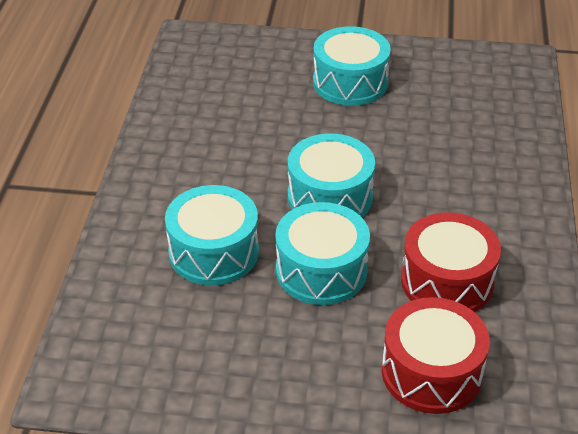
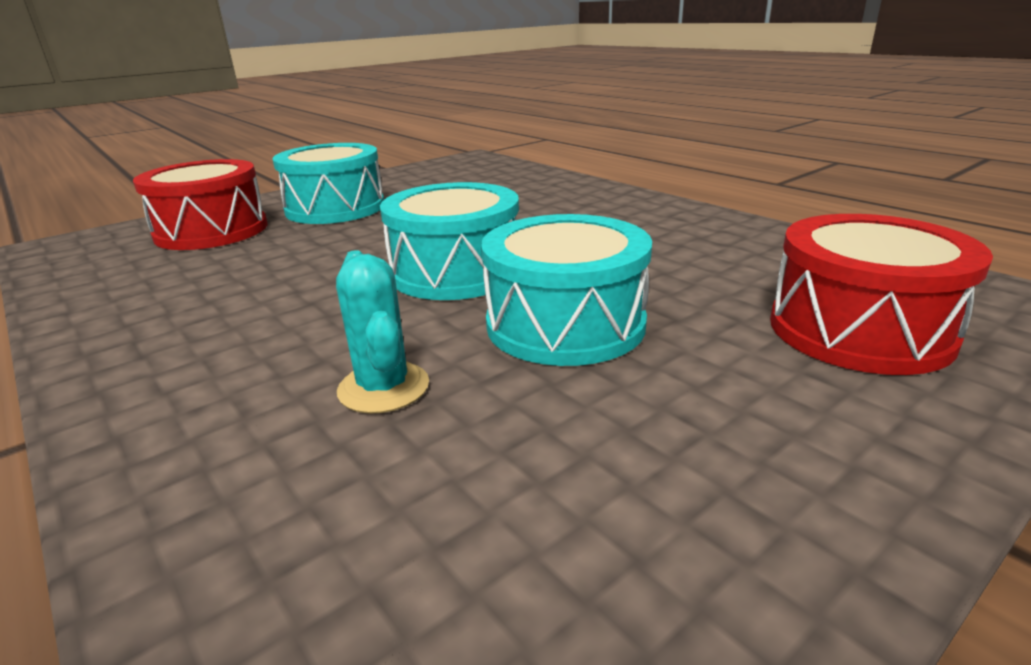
camera: 45 degrees left, 15 degrees down
turquoise drum [165,185,259,285] -> turquoise cactus [336,250,429,414]
red drum [401,212,501,312] -> red drum moved to [133,159,268,250]

